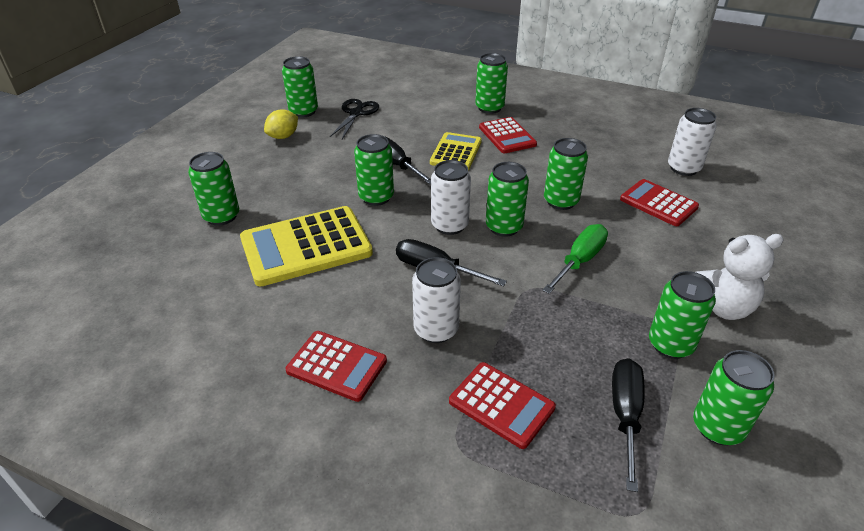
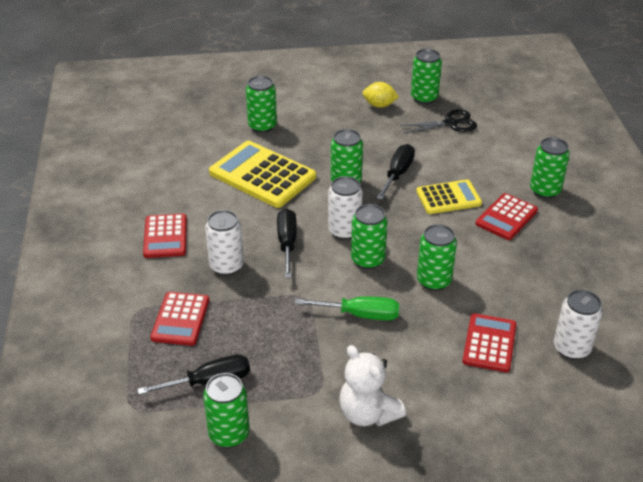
camera: 60 degrees right, 0 degrees up
green can [649,271,716,359] -> none

